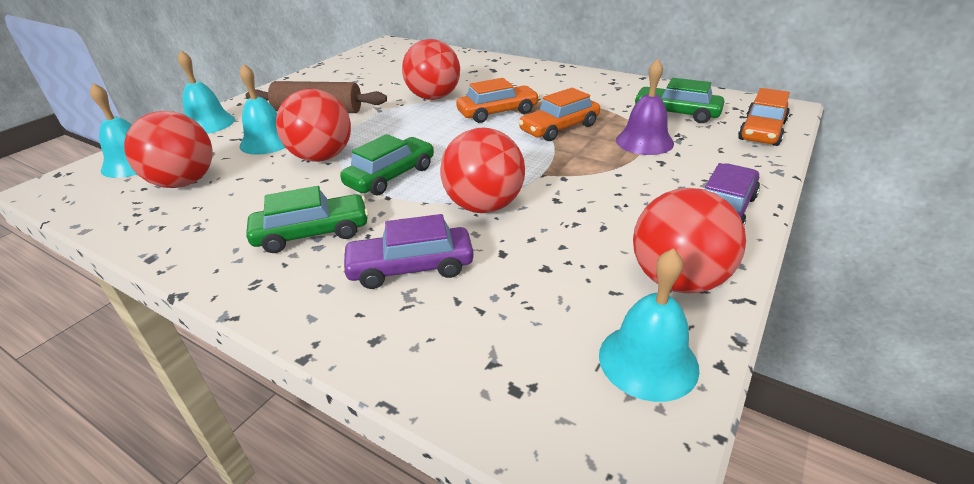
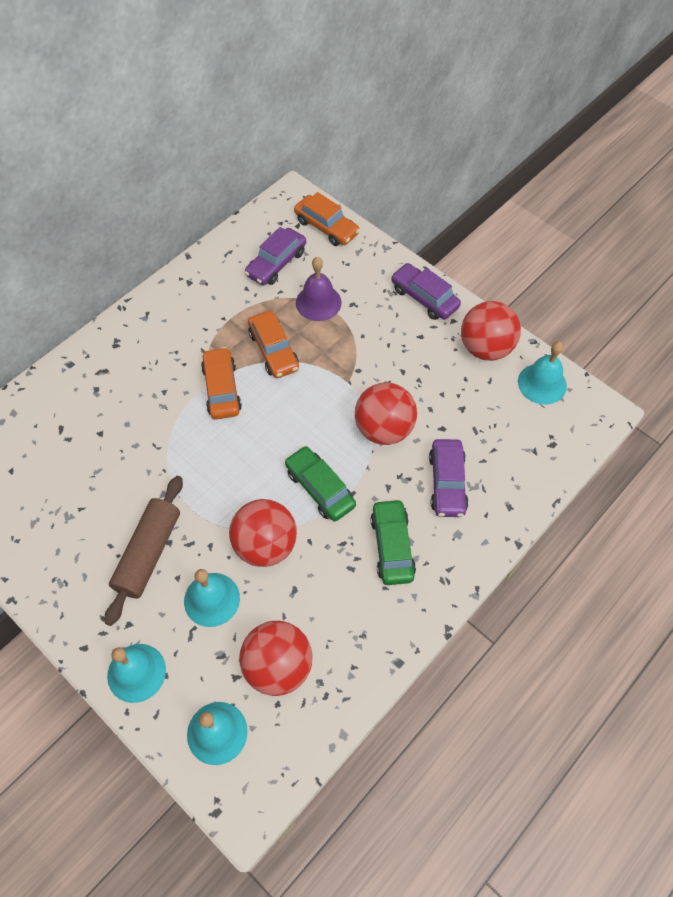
camera: 80 degrees left, 25 degrees up
red ball [402,39,460,100] -> none
green car [634,78,724,123] -> purple car [244,227,306,285]

